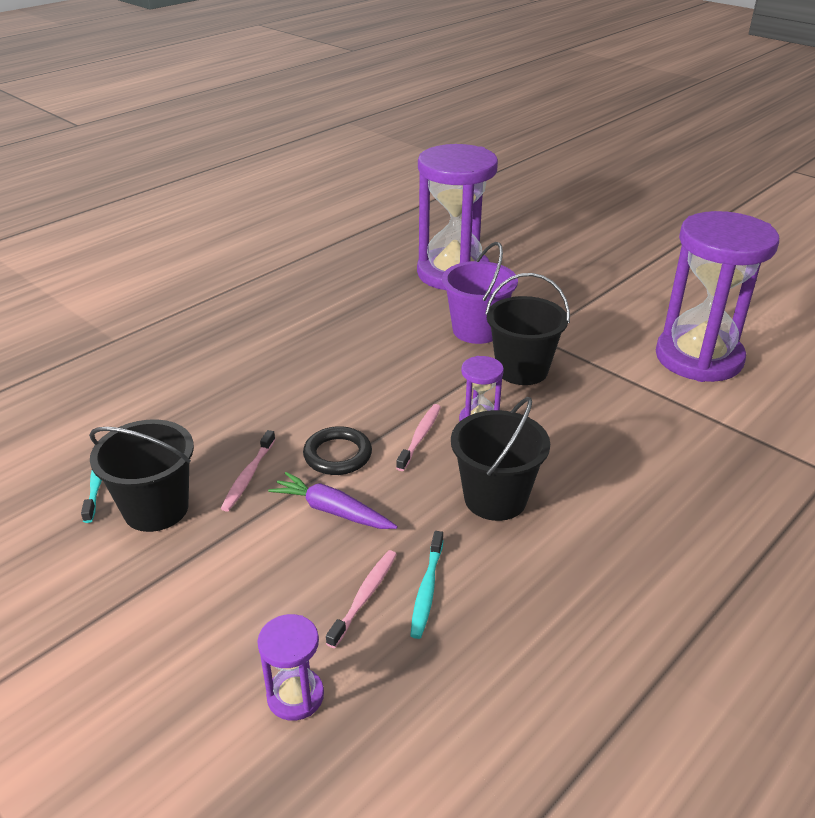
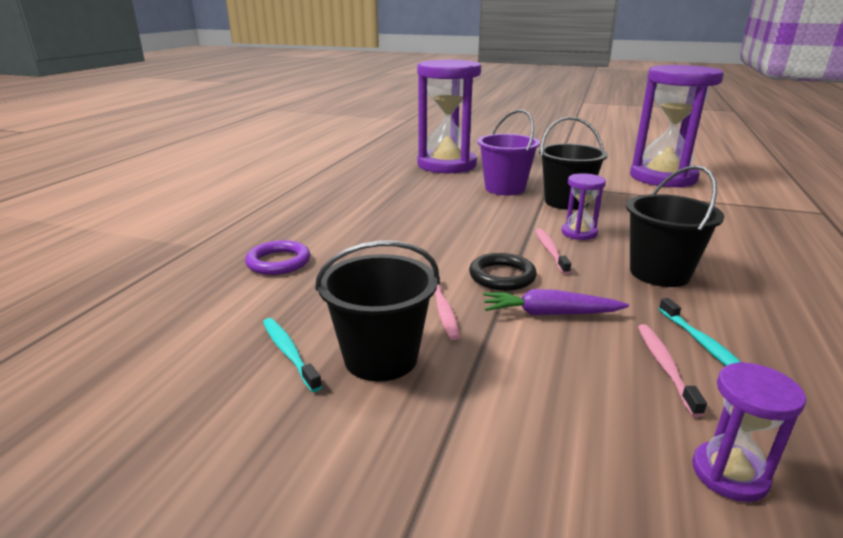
camera: 25 degrees left, 10 degrees down
none -> purple ring [245,240,310,275]

